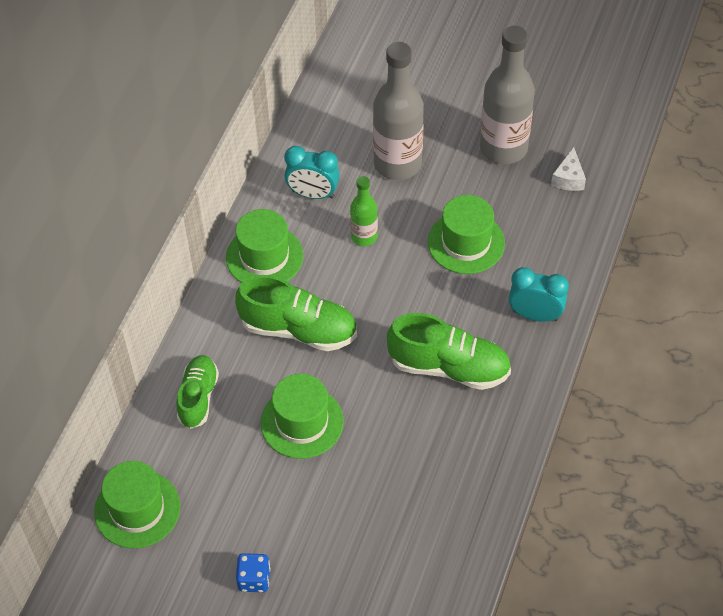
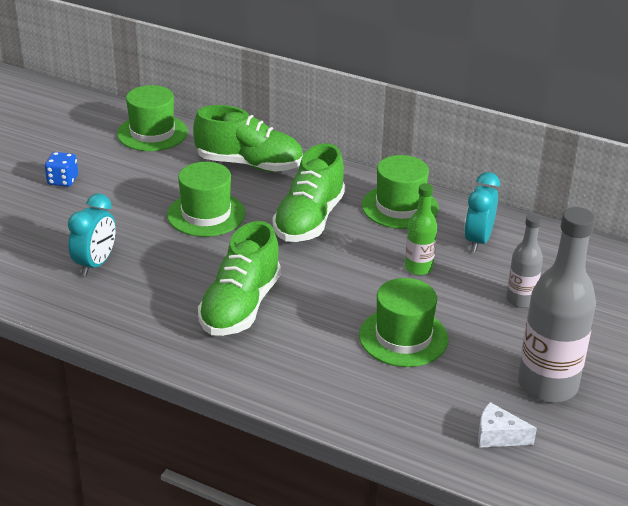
camera: 95 degrees right, 20 degrees down
green shoe [176,355,219,429] -> green shoe [193,105,303,172], size x1.53
grey bottle [373,42,424,180] -> grey bottle [506,214,543,308], size x0.53
turquoise clock [509,267,569,322] -> turquoise clock moved to [68,193,116,276]

